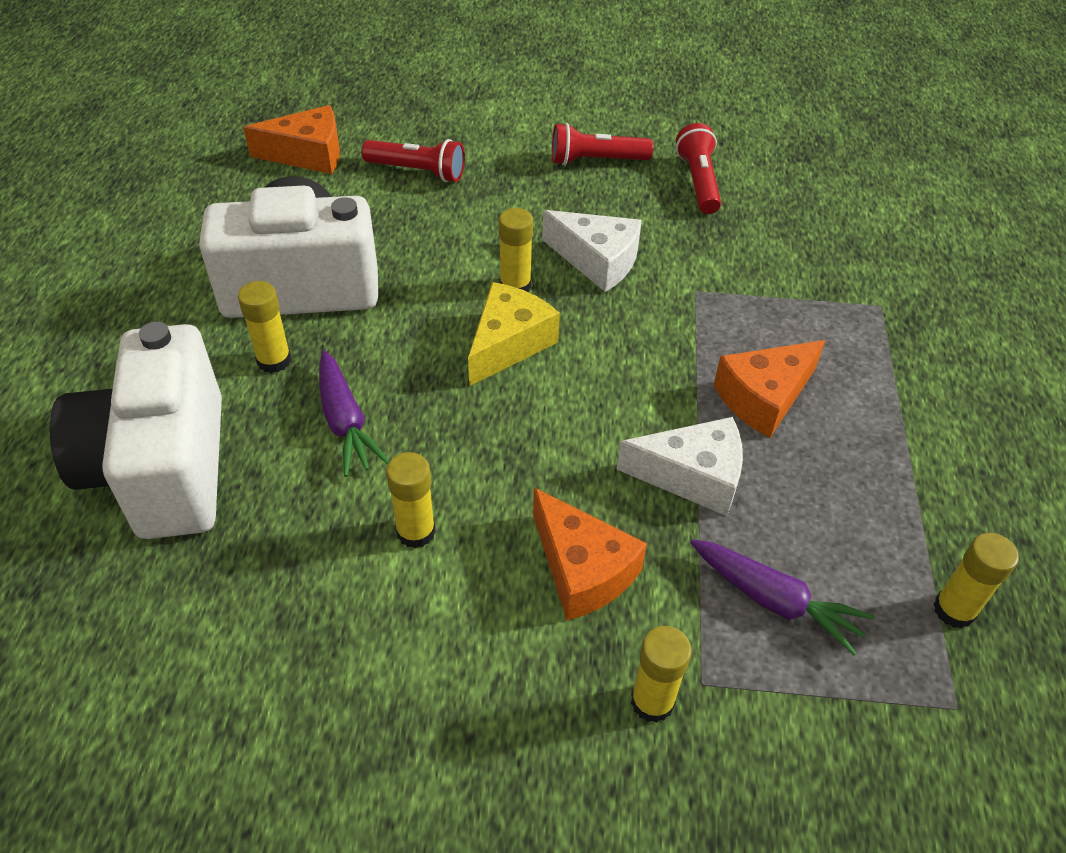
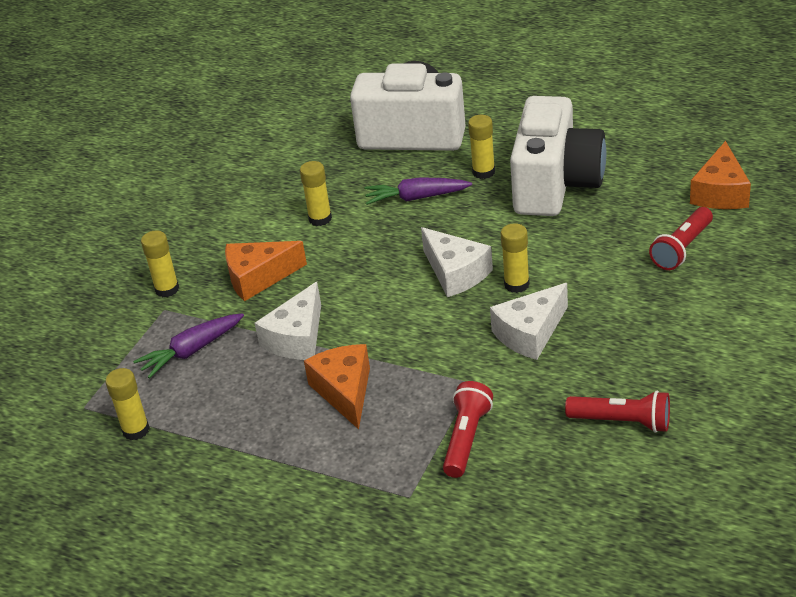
camera: 115 degrees right, 10 degrees down
yellow cheese [468,282,560,386] -> white cheese [421,227,493,297]
red flashlight [552,123,653,165] -> red flashlight moved to [443,381,493,478]

